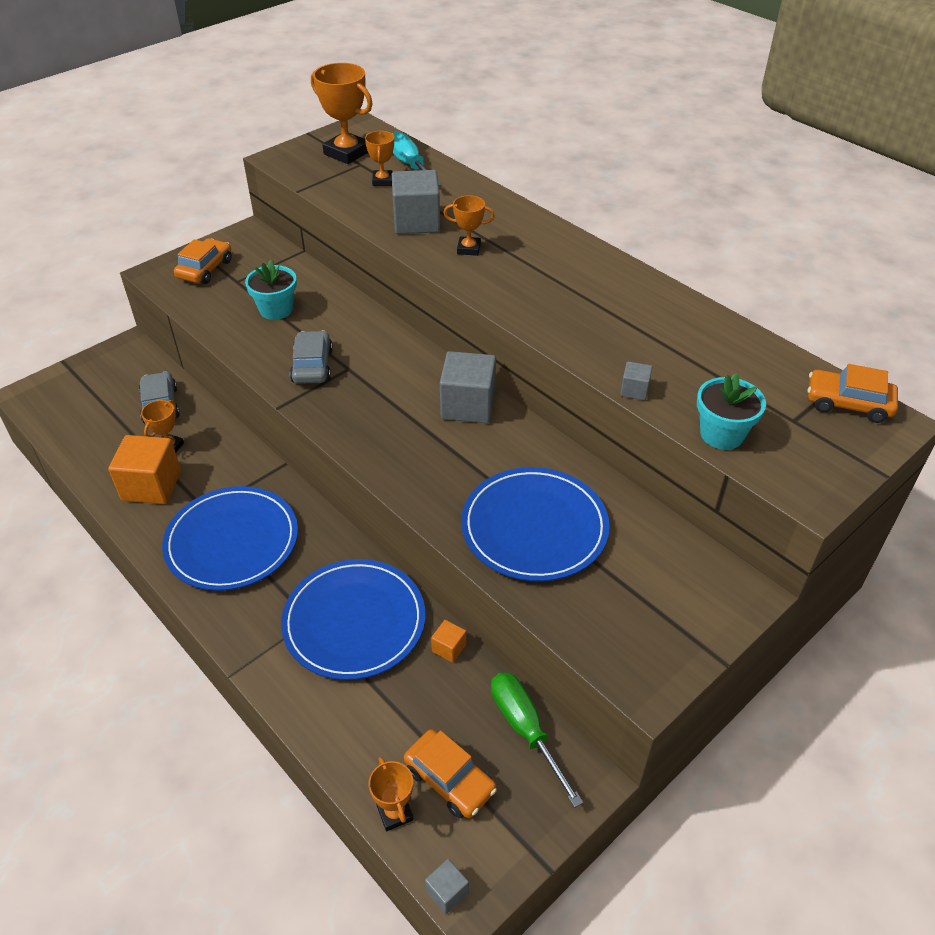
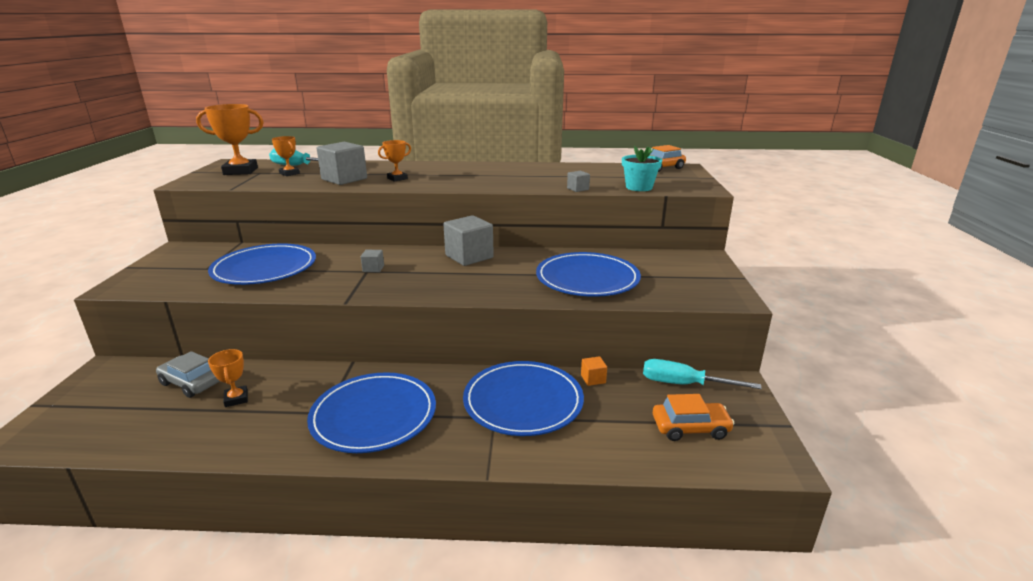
camera: 45 degrees left, 20 degrees down
orange cube [108,435,181,504] -> none
orange car [174,238,232,284] -> none
turquoise flower pot [245,260,297,320] -> blue plate [208,243,316,285]
grey car [290,330,333,384] -> none
orange trophy [369,757,414,831] -> none
grey cube [425,859,469,914] -> grey cube moved to [361,250,384,272]
green screwdriver [491,672,583,808] -> turquoise screwdriver [643,359,762,389]

